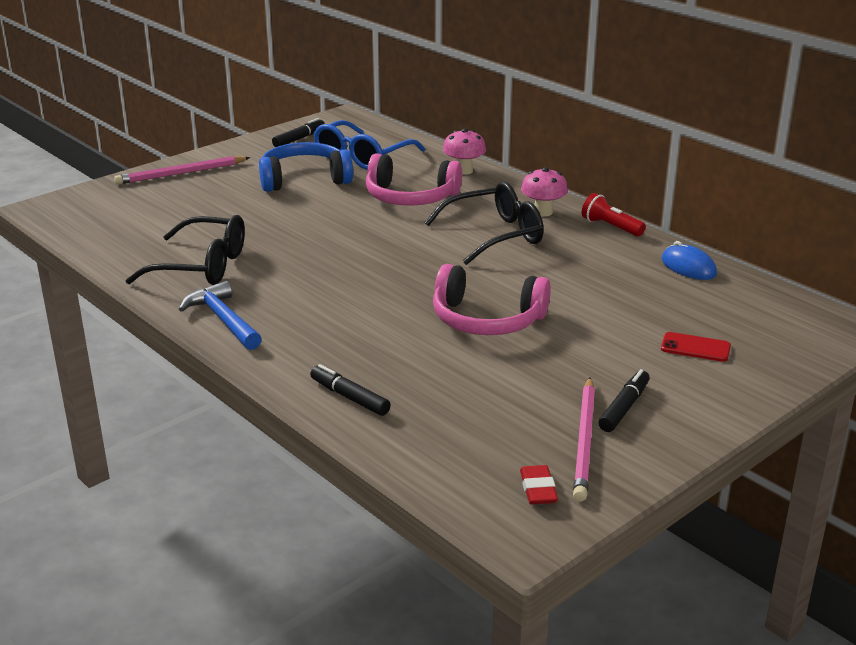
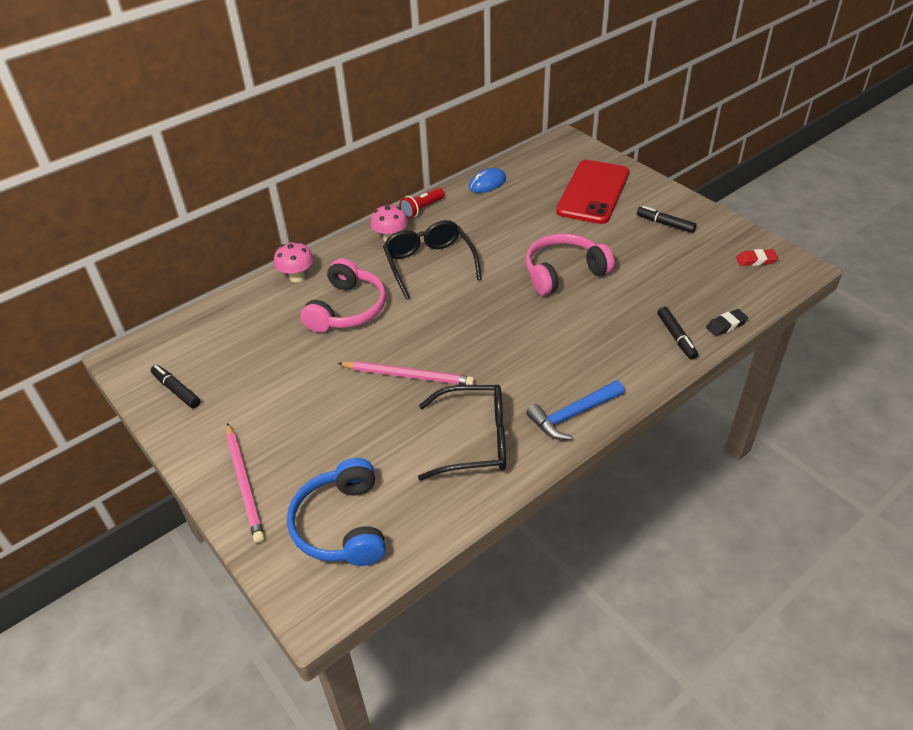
camera: 85 degrees left, 15 degrees up
black glasses [125,215,245,285] -> black glasses turned 75 degrees clockwise [418,384,506,480]
blue headphones [259,142,353,192] -> blue headphones moved to [287,458,386,566]
black marker [310,364,391,416] -> black marker turned 60 degrees counterclockwise [658,307,698,360]
blue glasses [313,120,425,170] -> none
pink headphones [433,264,551,335] -> pink headphones turned 135 degrees counterclockwise [525,233,615,295]
pink pencil [573,377,595,502] -> pink pencil moved to [337,361,474,385]
red phone [661,332,731,362] -> red phone [556,160,629,224], size x2.43
none -> black eraser [706,309,748,336]

